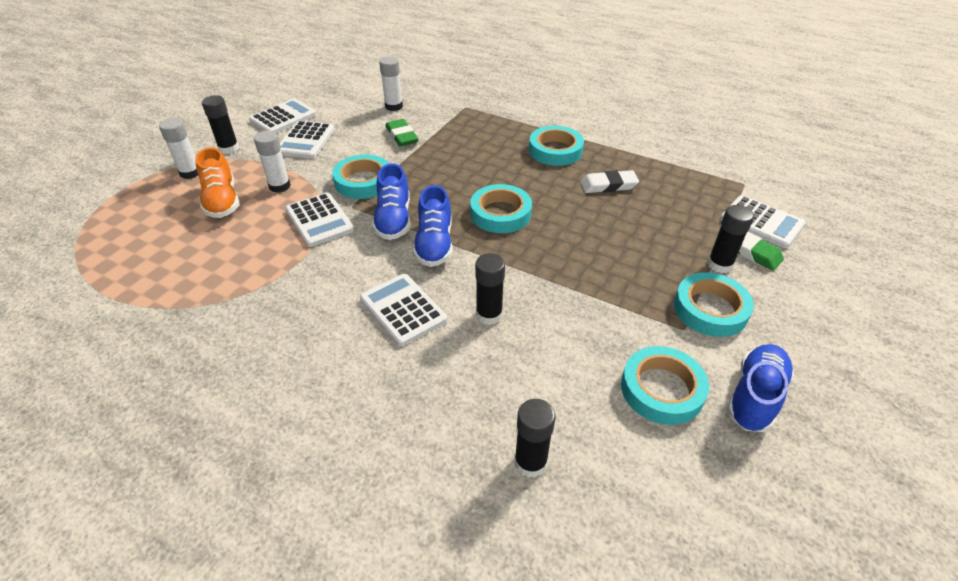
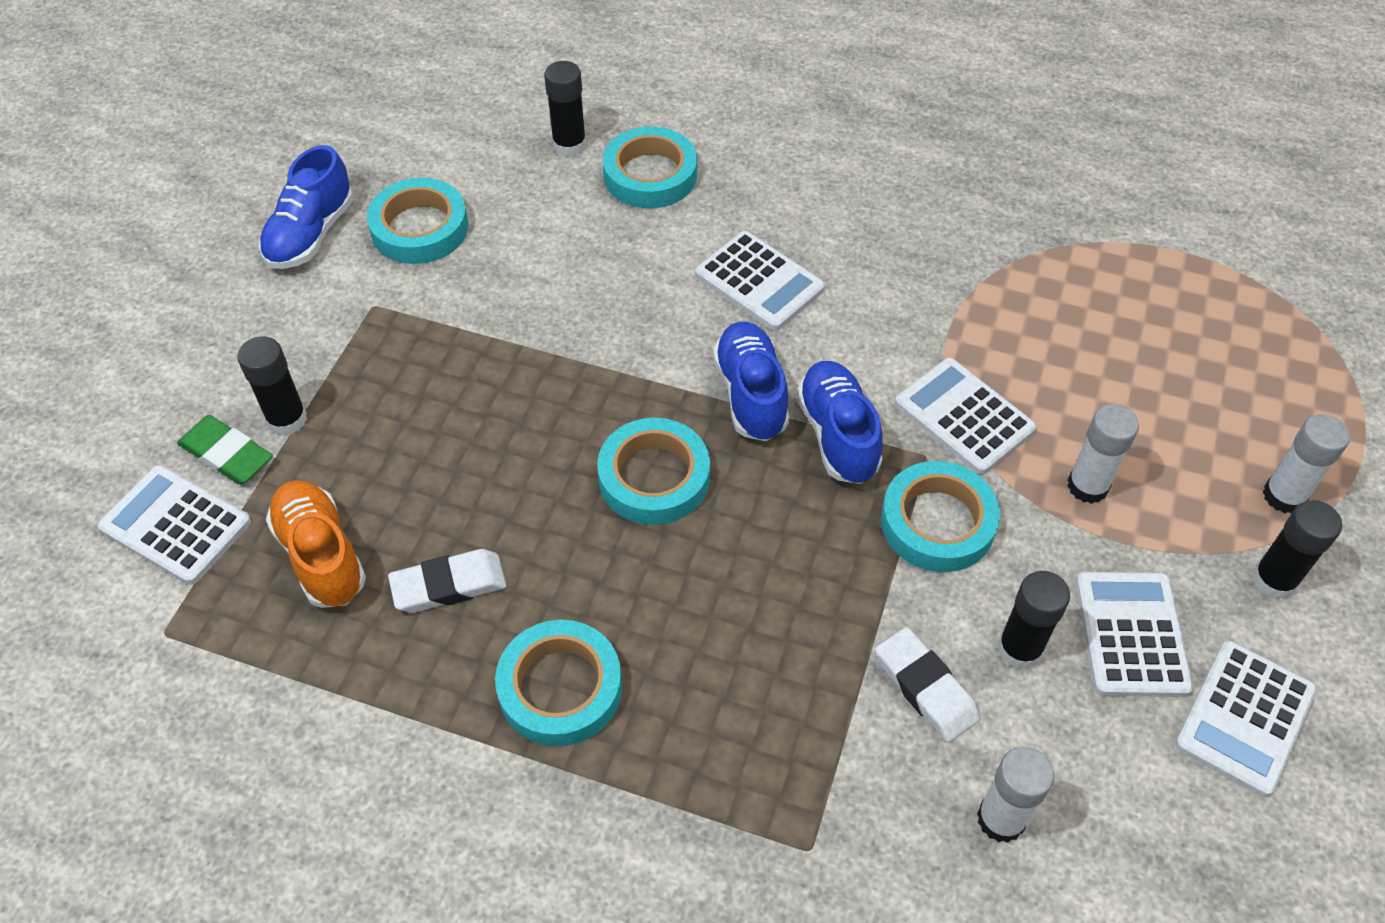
camera: 170 degrees right, 10 degrees up
orange shoe [195,147,239,218] -> orange shoe moved to [266,480,366,608]
green eraser [385,119,419,146] -> white eraser [875,627,980,743]
black glue stick [475,253,505,325] -> black glue stick moved to [997,571,1070,669]
turquoise tape [674,273,754,337] -> turquoise tape moved to [603,126,697,208]

